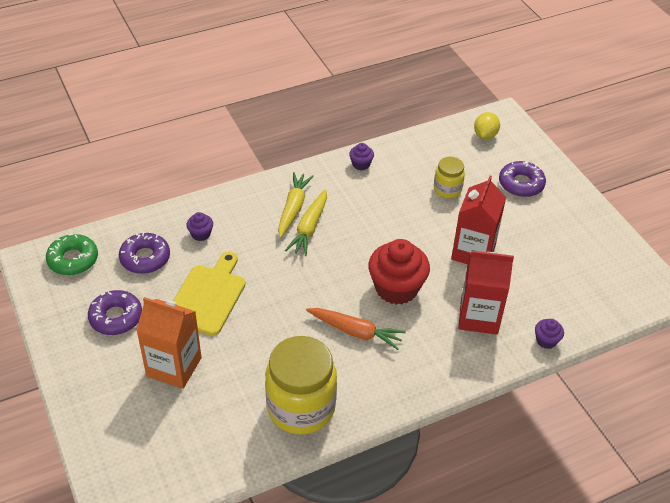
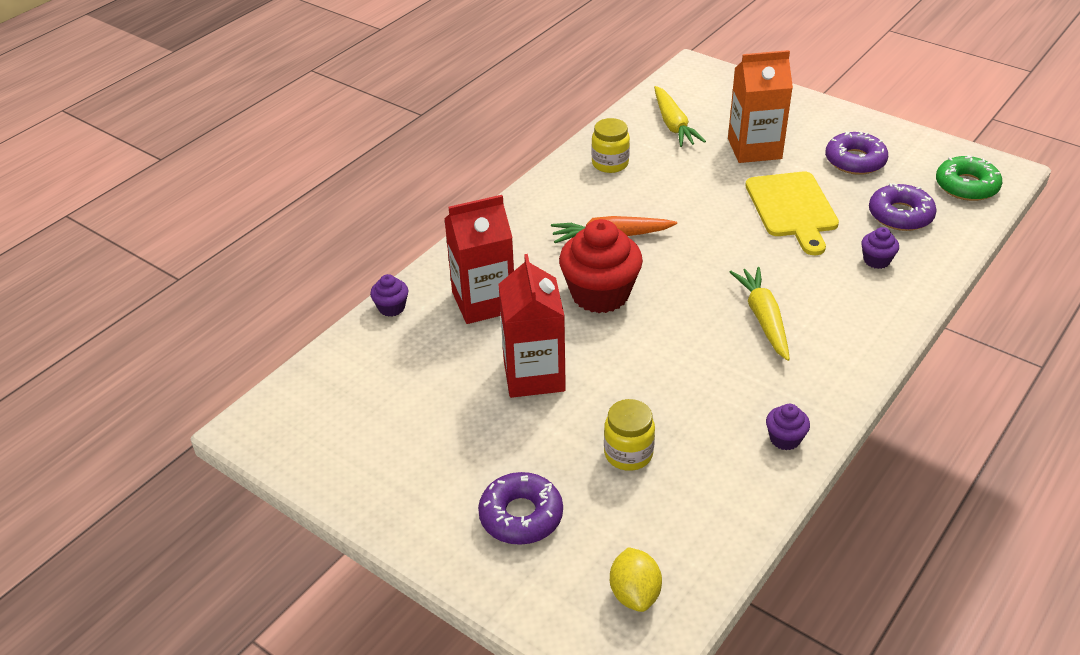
camera: 155 degrees right, 5 degrees down
yellow jar [265,336,337,435] -> yellow jar [592,118,630,173], size x0.51
yellow carrot [278,172,314,238] -> yellow carrot moved to [654,86,706,147]

